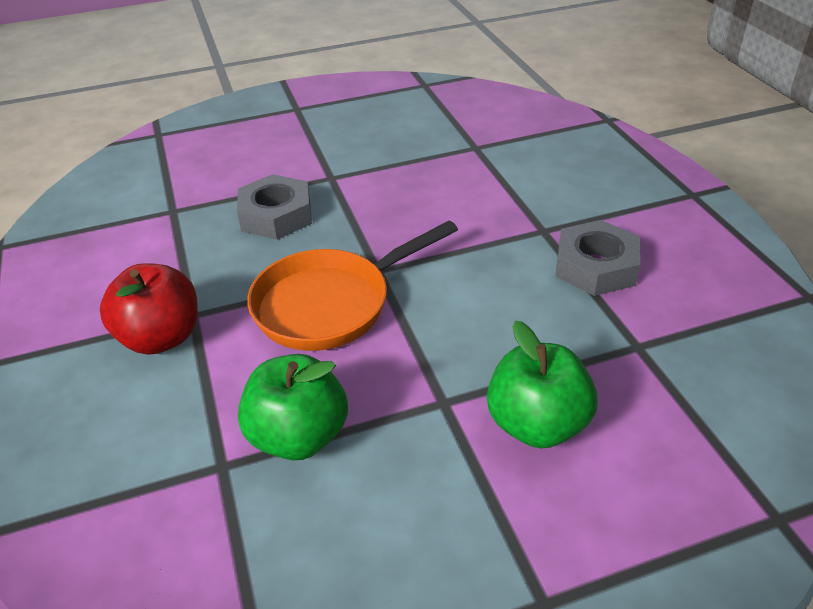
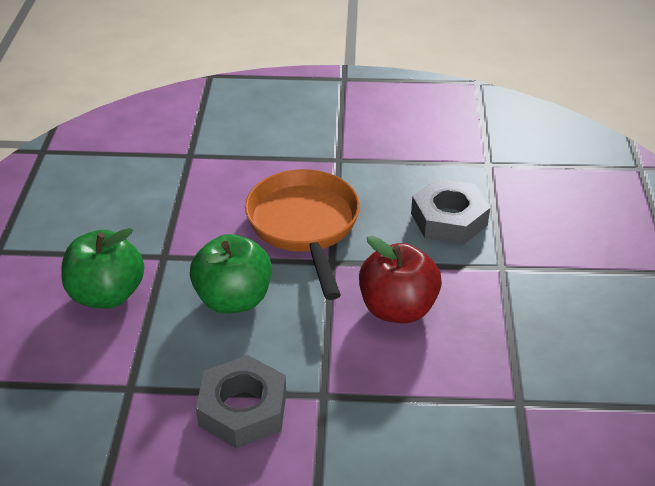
camera: 110 degrees right, 0 degrees up
red apple [100,263,198,355] -> red apple moved to [359,236,442,323]
green apple [238,354,348,461] -> green apple moved to [190,234,272,314]

